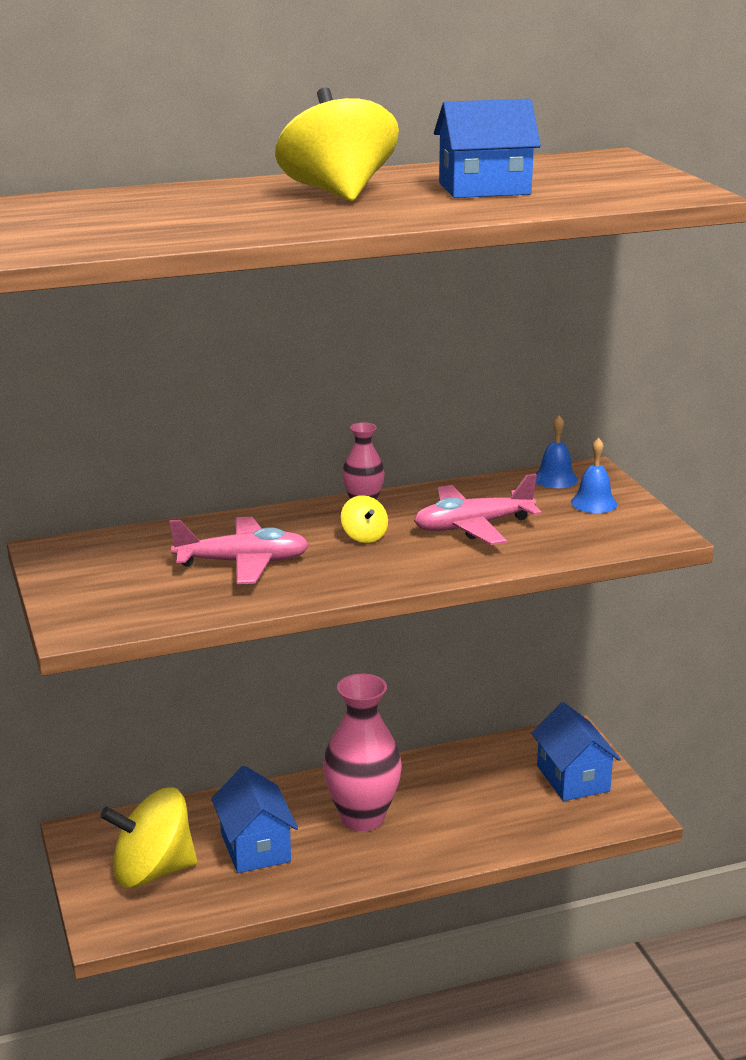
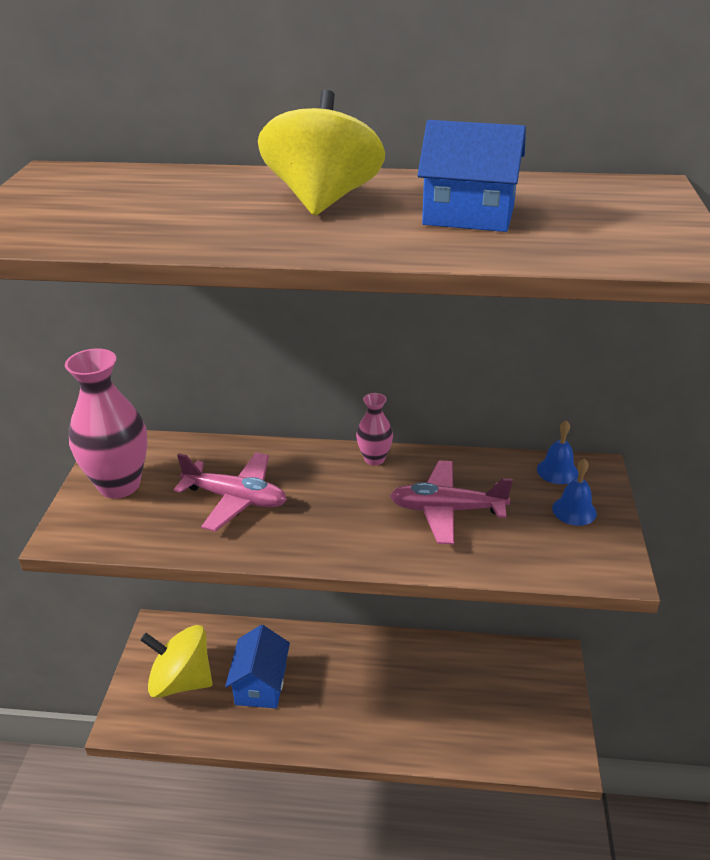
camera: 25 degrees right, 10 degrees up
pink vase [323,674,402,831] -> pink vase moved to [65,348,148,498]
yellow spinning top [341,495,388,543] -> none
blue house [531,702,621,801] -> none

